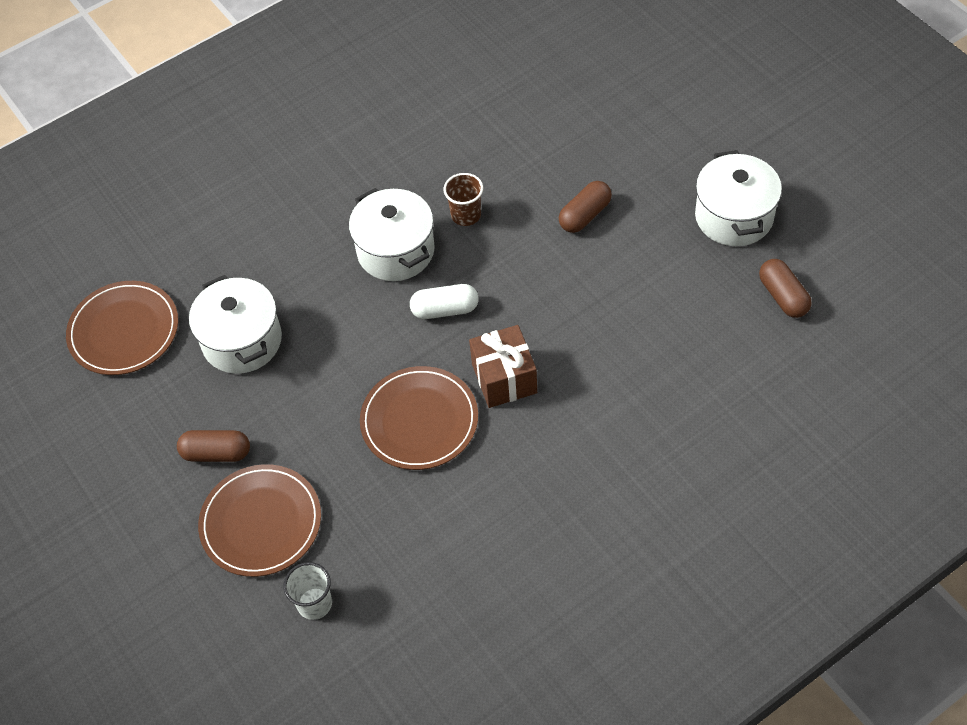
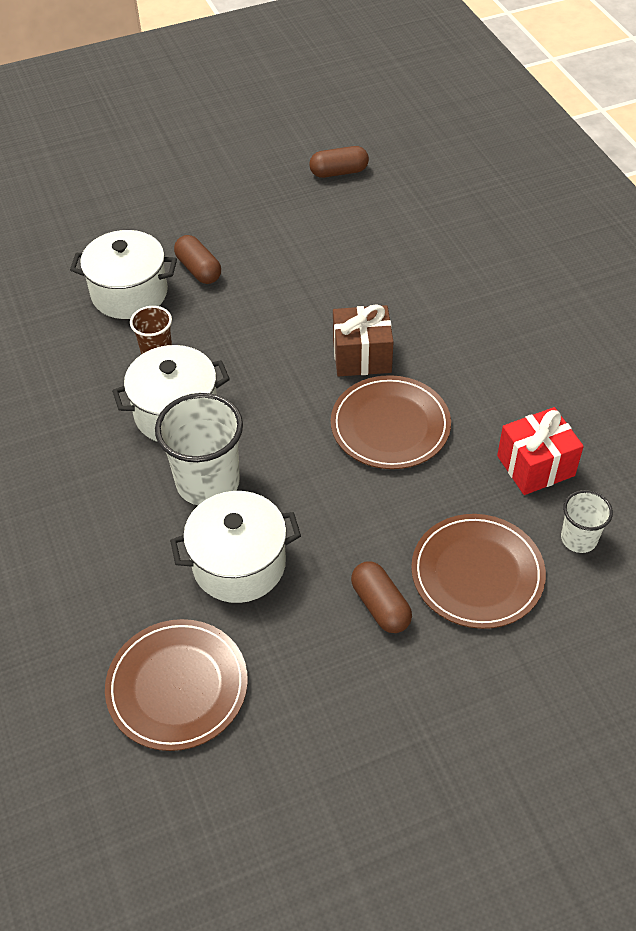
camera: 80 degrees left, 5 degrees down
brown capsule [177,430,250,462] -> brown capsule turned 45 degrees counterclockwise [351,561,412,633]
white capsule [410,284,478,319] -> none
white pot [695,150,782,246] -> white pot moved to [70,230,177,319]
none -> white cup [155,393,243,505]
none -> red gift [497,407,584,495]

